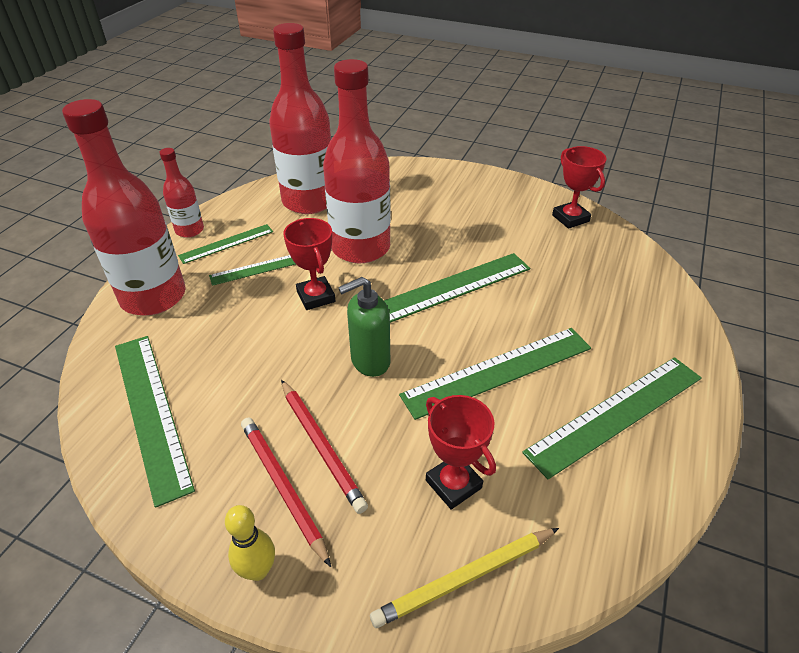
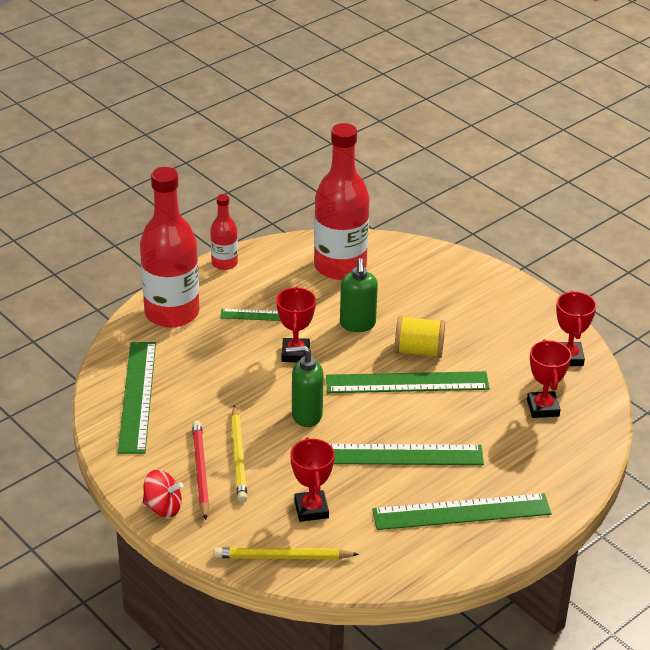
camera: 25 degrees right, 5 degrees down
green ruler [178,224,273,264] -> none
yellow bowling pin [225,505,275,581] -> red spinning top [143,470,183,518]
red pencil [281,380,368,514] -> yellow pencil [231,405,247,502]
red bottle [323,59,391,263] -> green soap dispenser [340,258,378,332]
none -> yellow spool [394,316,445,358]
none -> red trophy [527,339,571,418]

